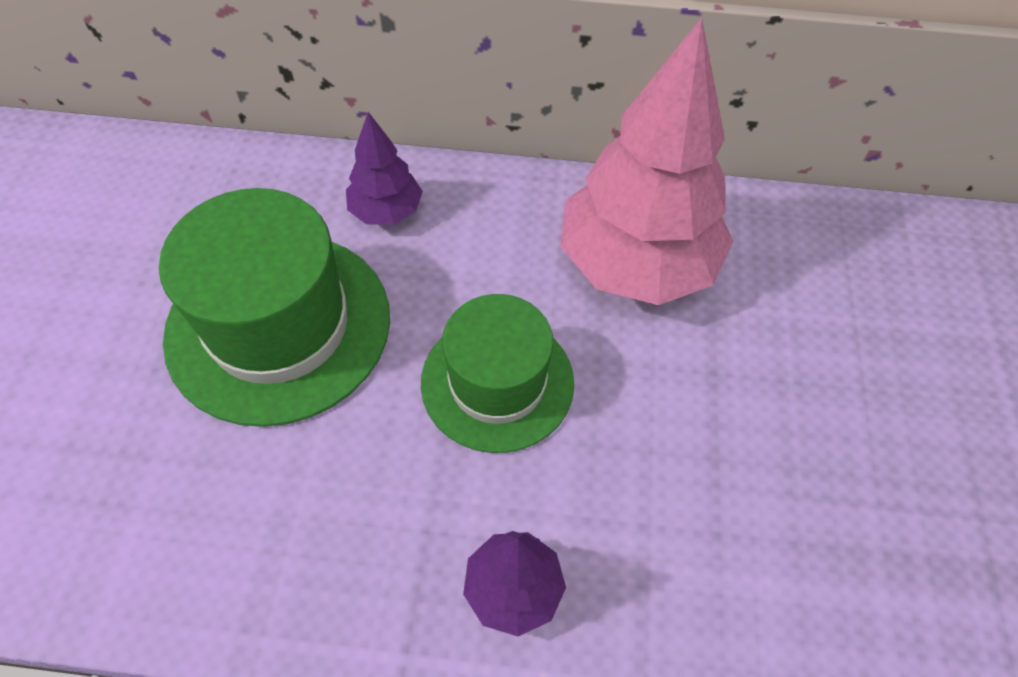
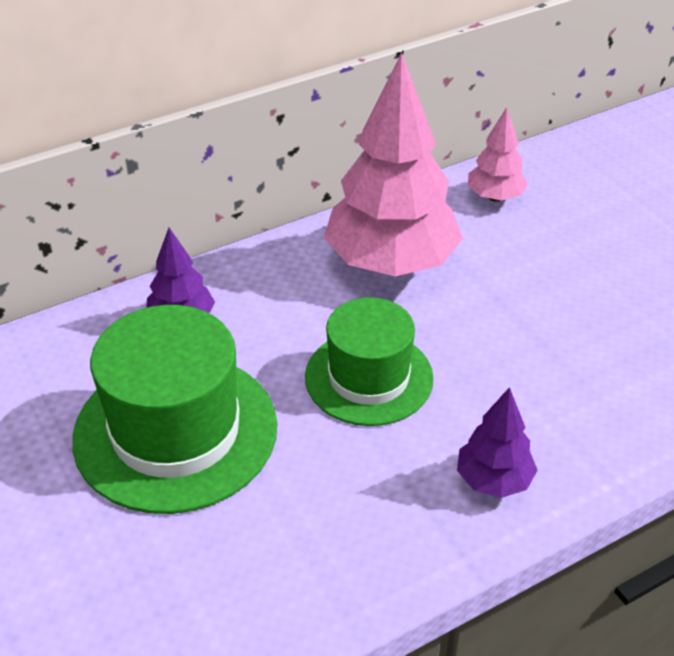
camera: 35 degrees left, 15 degrees down
none -> pink tree [468,107,528,202]

